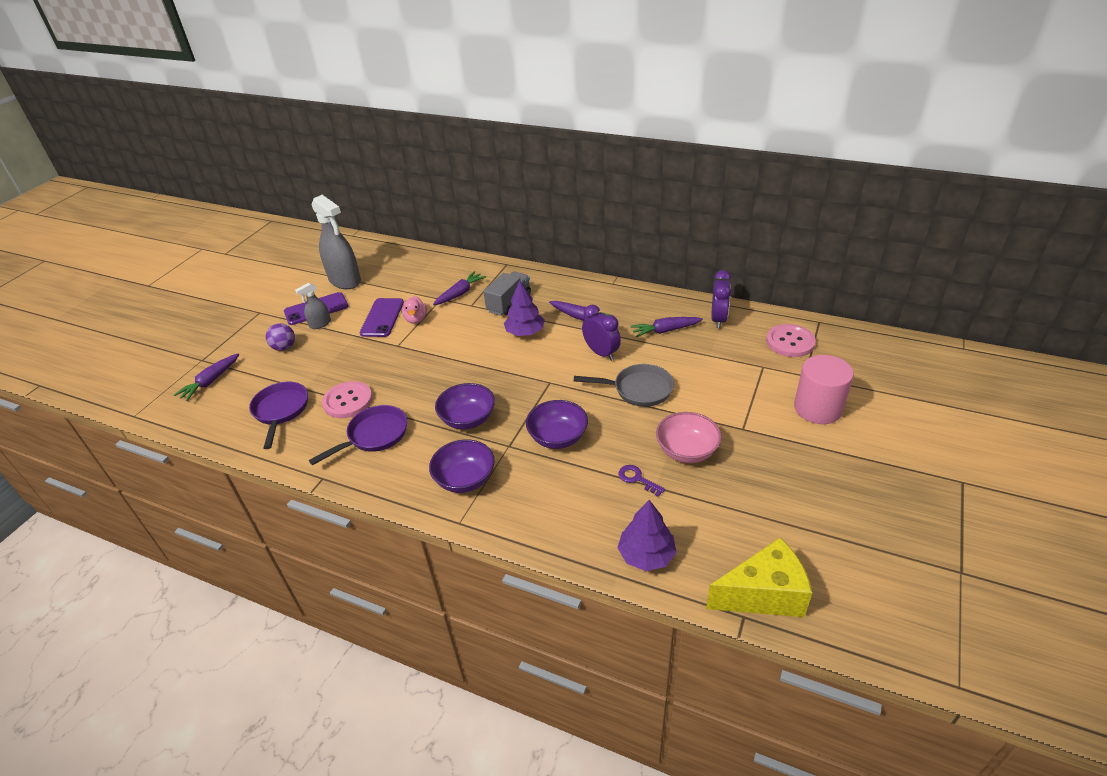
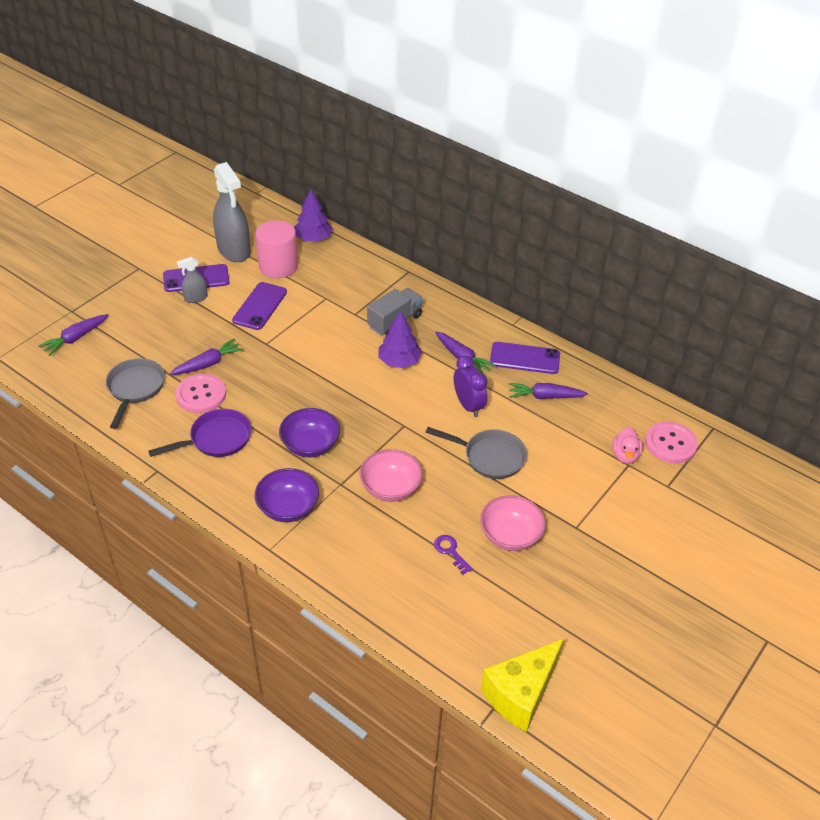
camera: 10 degrees right, 5 degrees up
purple pan [249,382,308,449] -> grey pan [106,358,165,429]
purple ball [266,323,295,351] -> none
pink duck [402,296,427,324] -> pink duck moved to [612,427,643,464]
purple carrot [433,271,486,305] -> purple carrot moved to [170,339,244,375]
purple bowl [526,400,588,449] -> pink bowl [360,449,423,502]
purple tree [617,500,677,571] -> purple tree moved to [294,189,333,242]
yellow cheese [706,538,812,617] -> yellow cheese turned 135 degrees clockwise [481,639,564,732]
purple clock [711,270,731,328] -> none
pink cylinder [794,355,854,424] -> pink cylinder moved to [255,220,298,278]
none -> purple phone [490,342,560,374]

